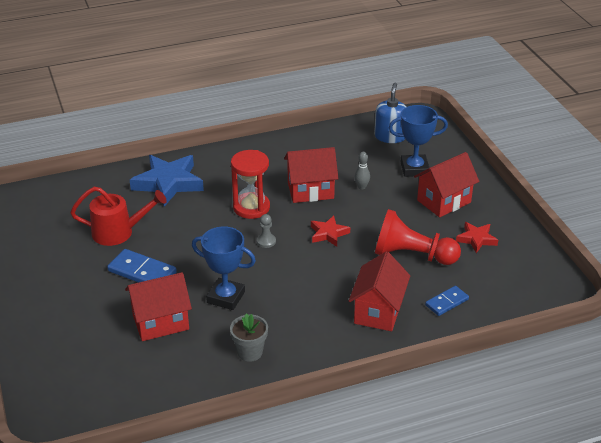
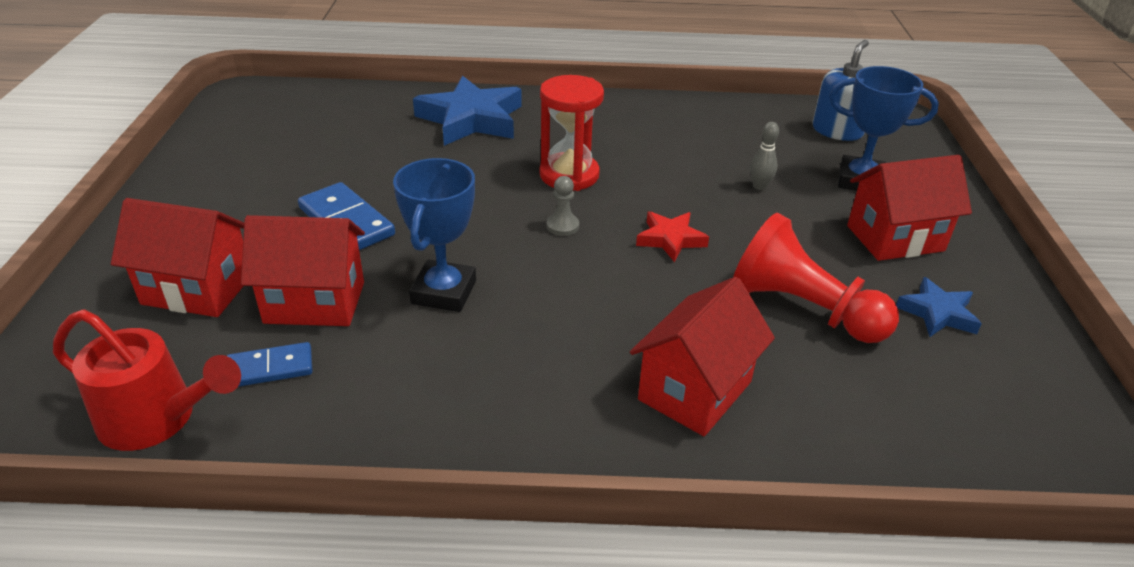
camera: 20 degrees right, 0 degrees up
red watering can [70,187,167,246] -> red watering can moved to [53,310,241,451]
blue trophy [192,226,256,310] -> blue trophy turned 60 degrees clockwise [393,158,476,312]
grey flower pot [230,314,268,362] -> none
red house [284,147,339,203] -> red house moved to [111,198,244,317]
blue domino [425,286,469,316] -> blue domino moved to [227,342,312,387]
red star [456,222,498,253] -> blue star [896,277,982,337]

